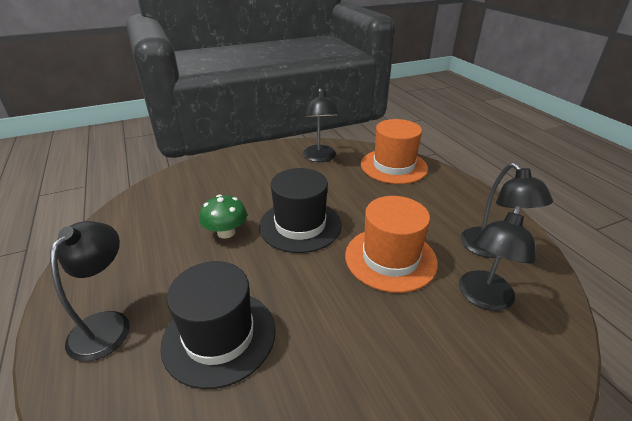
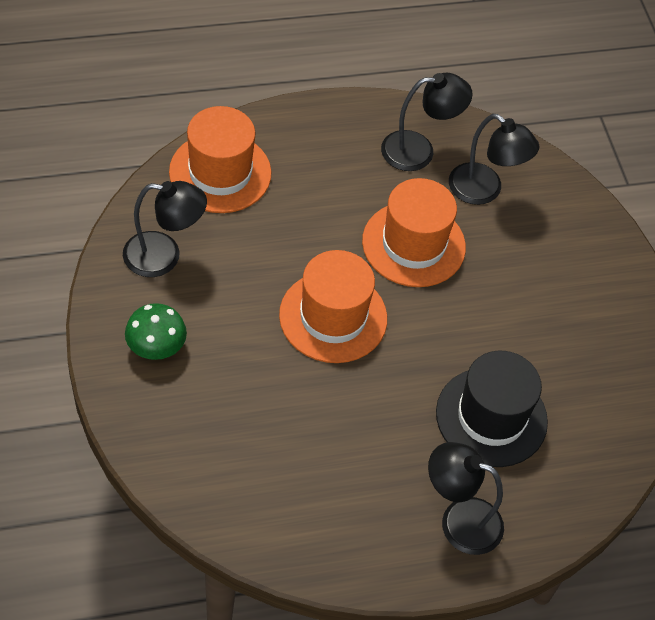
camera: 85 degrees left, 20 degrees up
green mushroom [199,195,247,239] -> green mushroom moved to [125,303,187,360]
black hat [259,168,342,253] -> orange hat [279,250,387,363]

